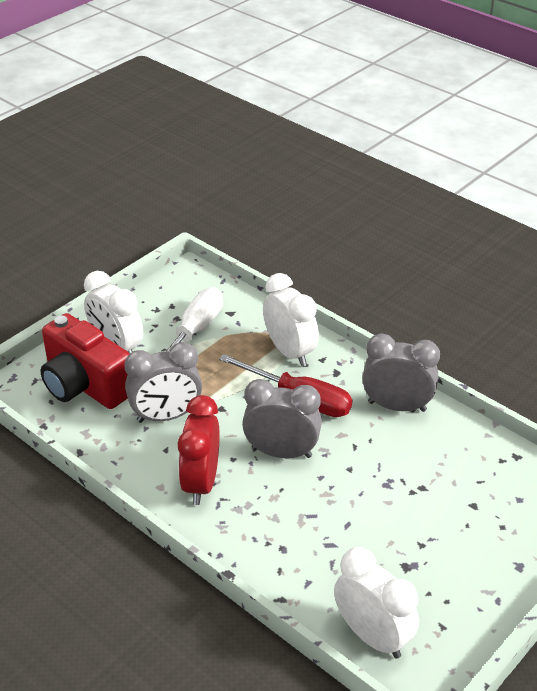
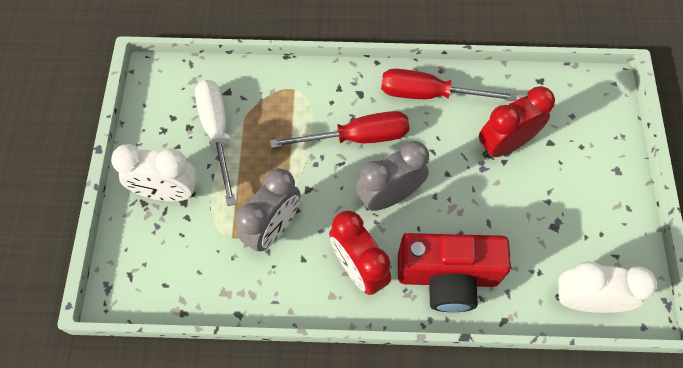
camera: 40 degrees left, 25 degrees up
red camera [40,313,129,409] -> red camera moved to [398,233,511,312]
white clock [263,273,319,367] -> none
grey clock [362,333,440,412] -> red screwdriver [381,69,517,101]
none -> red clock [479,86,555,158]

